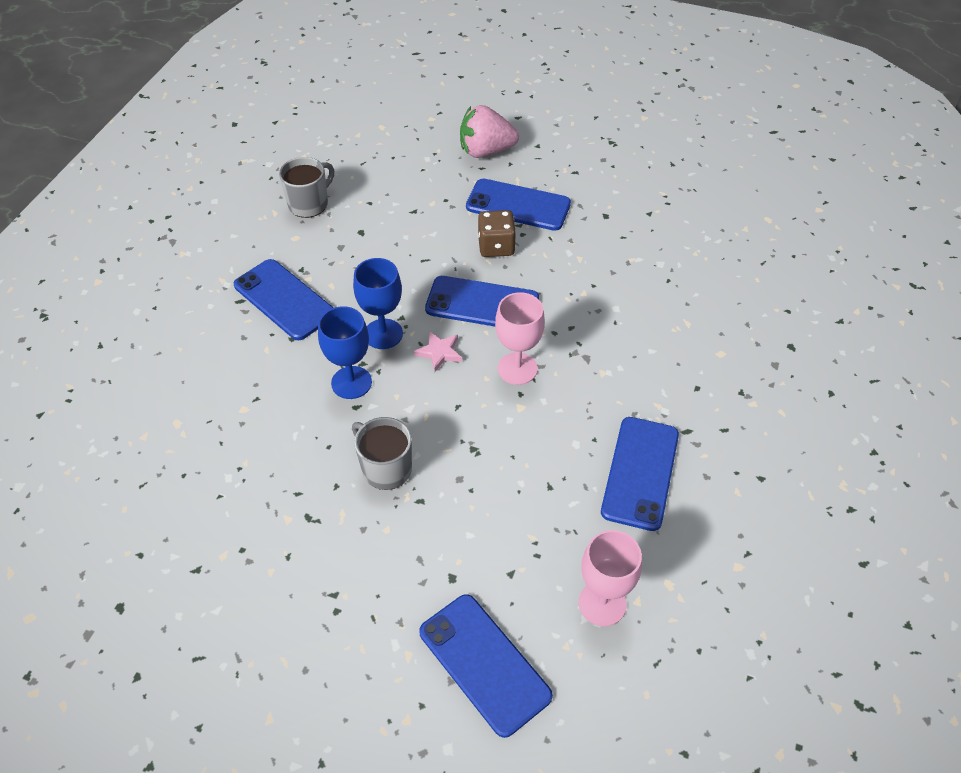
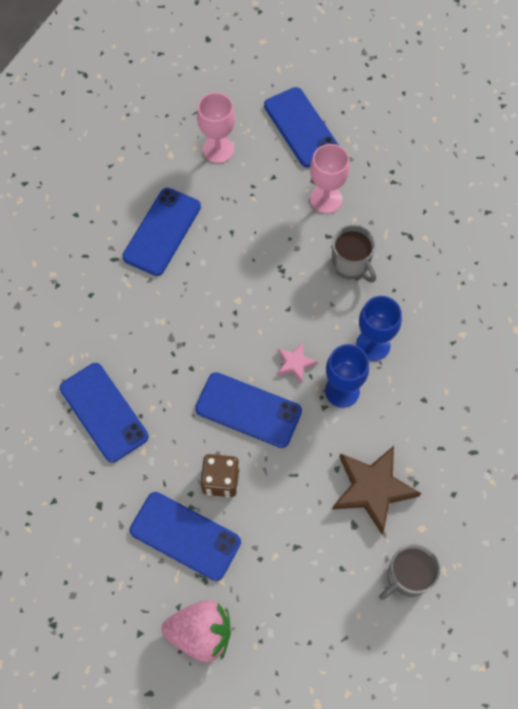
camera: 170 degrees left, 15 degrees up
blue phone [234,259,334,340] -> blue phone moved to [60,363,148,463]
pink goblet [495,292,545,385] -> pink goblet moved to [310,144,350,213]
none -> brown star [332,446,421,534]

